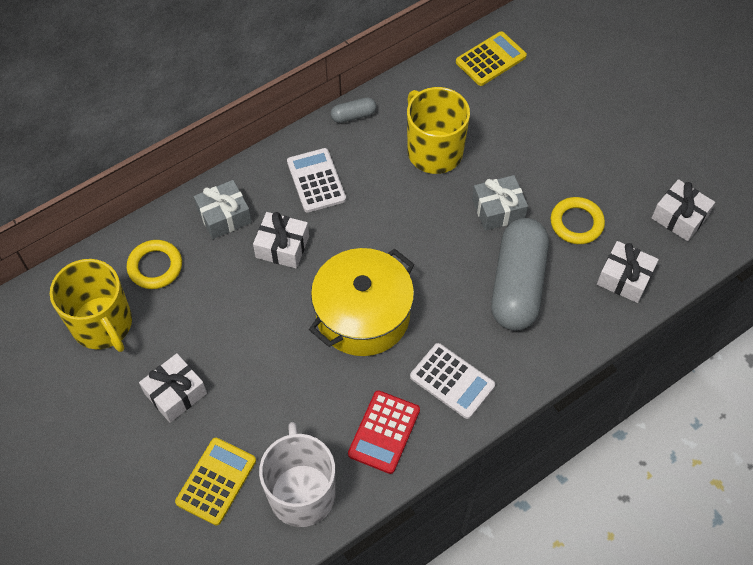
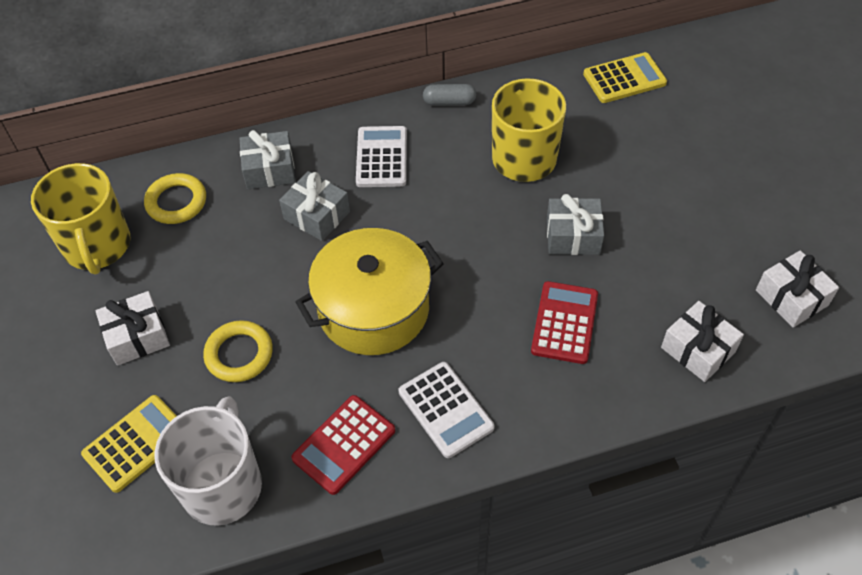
camera: 20 degrees right, 5 degrees down
white gift [253,212,309,268] -> grey gift [279,171,350,241]
grey capsule [491,218,549,330] -> red calculator [531,281,598,364]
yellow ring [551,197,605,244] -> yellow ring moved to [203,320,273,382]

